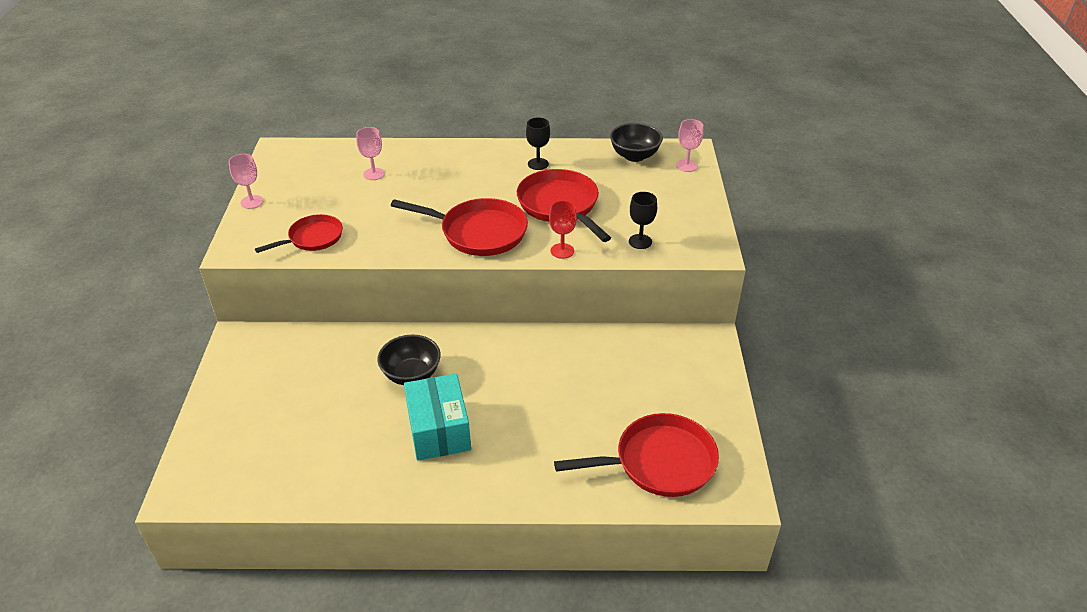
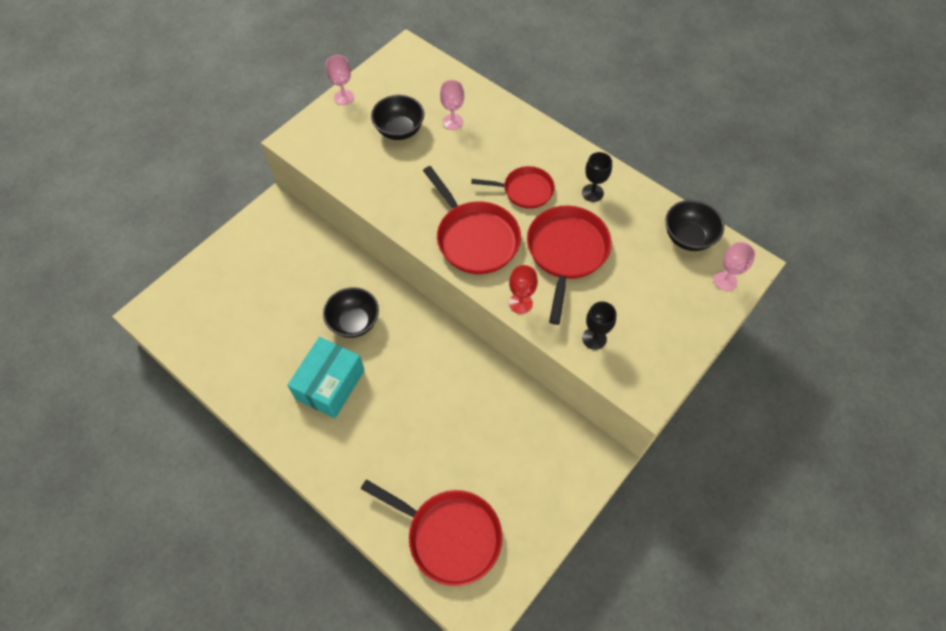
camera: 40 degrees right, 20 degrees up
red pan [255,214,343,253] -> red pan moved to [471,166,555,209]
none -> black bowl [371,95,424,140]

